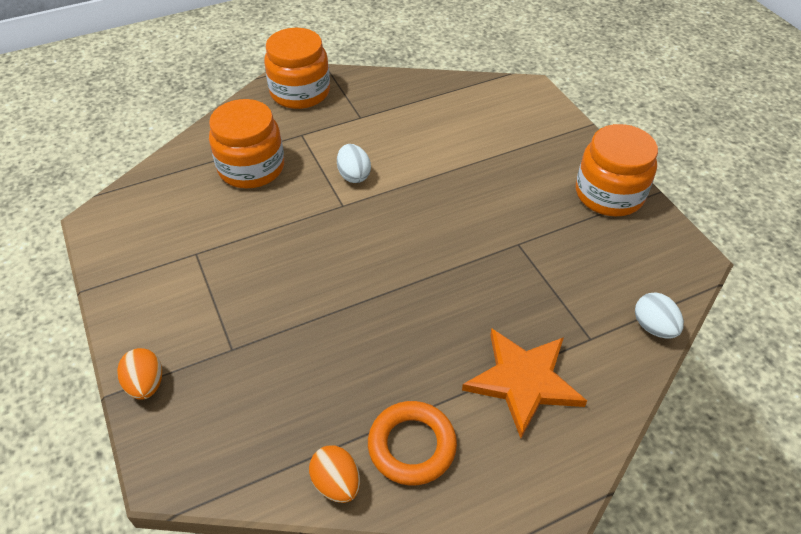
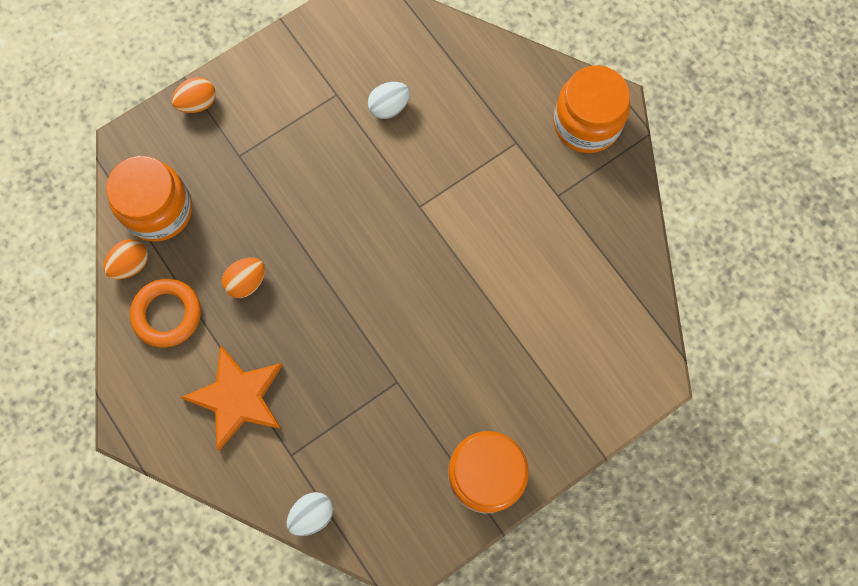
camera: 80 degrees right, 25 degrees up
orange jar [209,99,284,188] -> orange jar moved to [106,156,192,242]
white egg [337,144,371,183] -> white egg moved to [368,82,410,119]
none -> orange egg [222,258,265,298]

